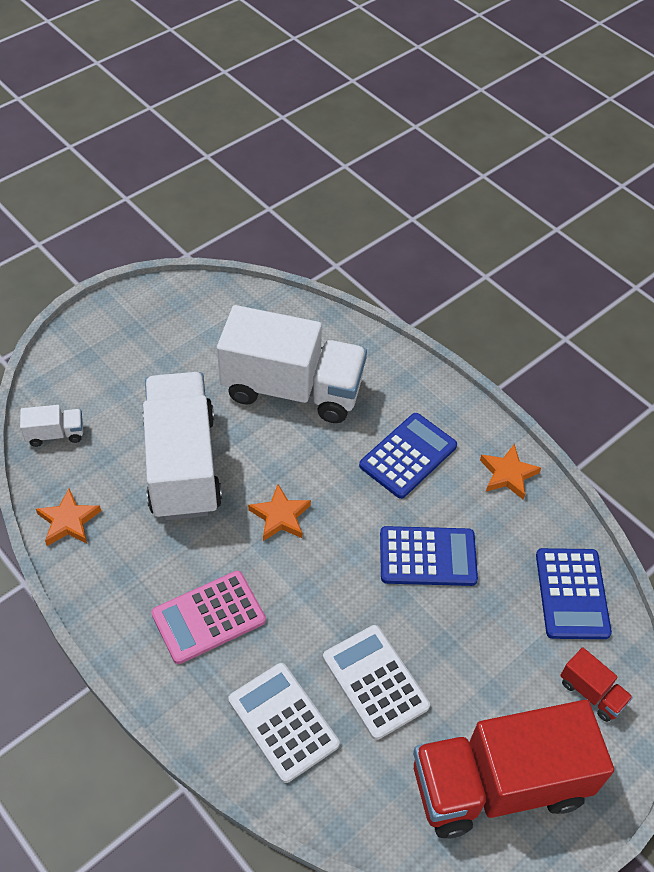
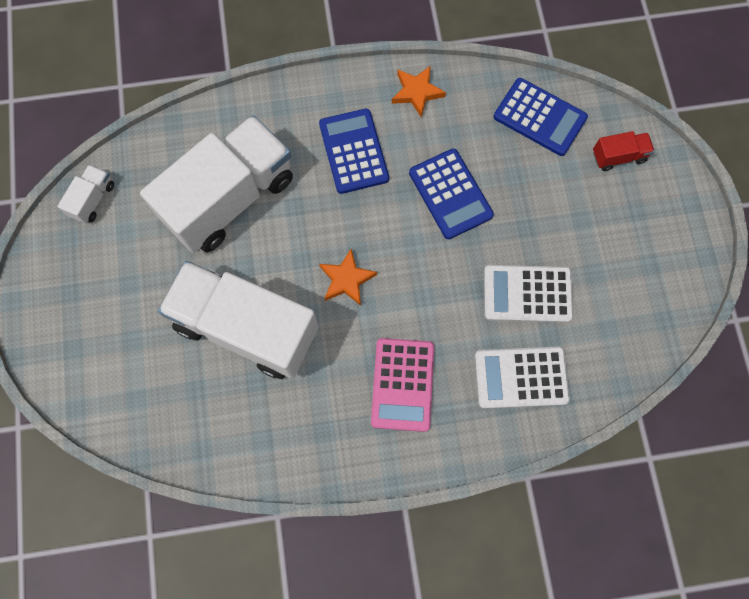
camera: 55 degrees left, 20 degrees up
white truck [20,405,83,447] -> white truck moved to [57,165,114,224]
orange star [36,488,101,546] -> none
blue calculator [380,526,478,586] -> blue calculator turned 120 degrees clockwise [409,149,494,239]
red truck [413,700,614,838] -> none

